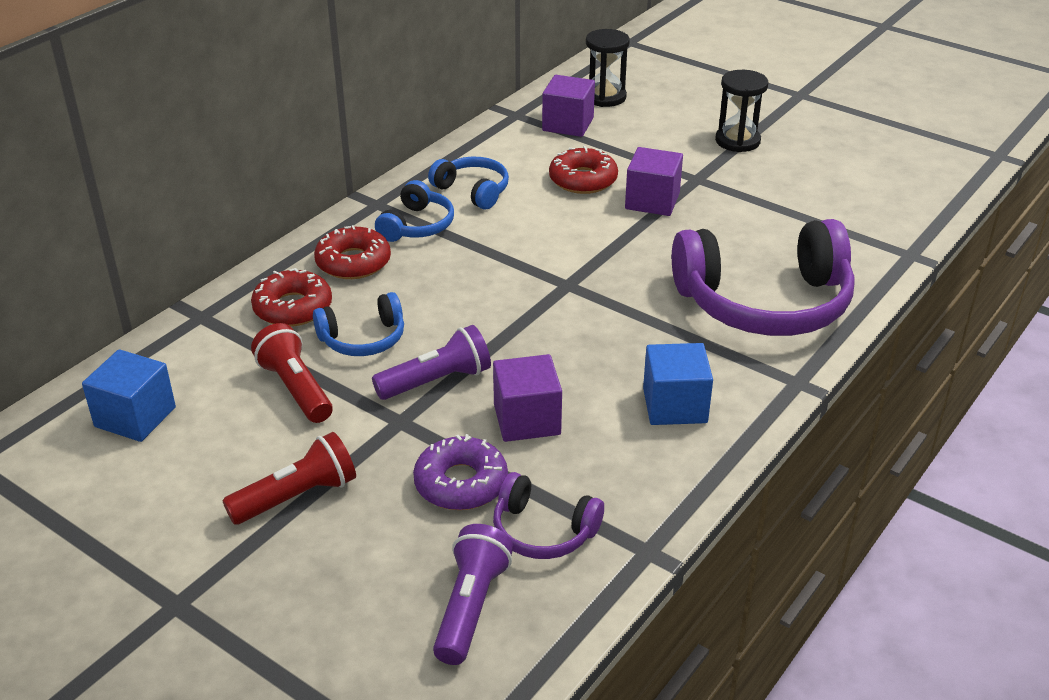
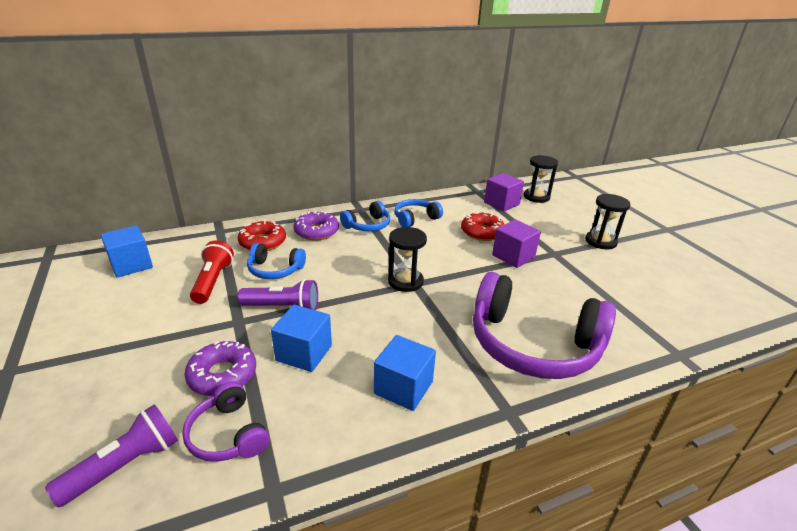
camera: 30 degrees right, 5 degrees down
red flashlight [222,432,356,525] -> none
red donut [314,225,391,279] -> purple donut [293,211,339,241]
blue headphones [428,157,509,209] -> blue headphones turned 105 degrees counterclockwise [394,199,443,227]
purple cube [493,354,562,442] -> blue cube [271,305,332,372]
none -> black hourglass [388,227,427,292]

